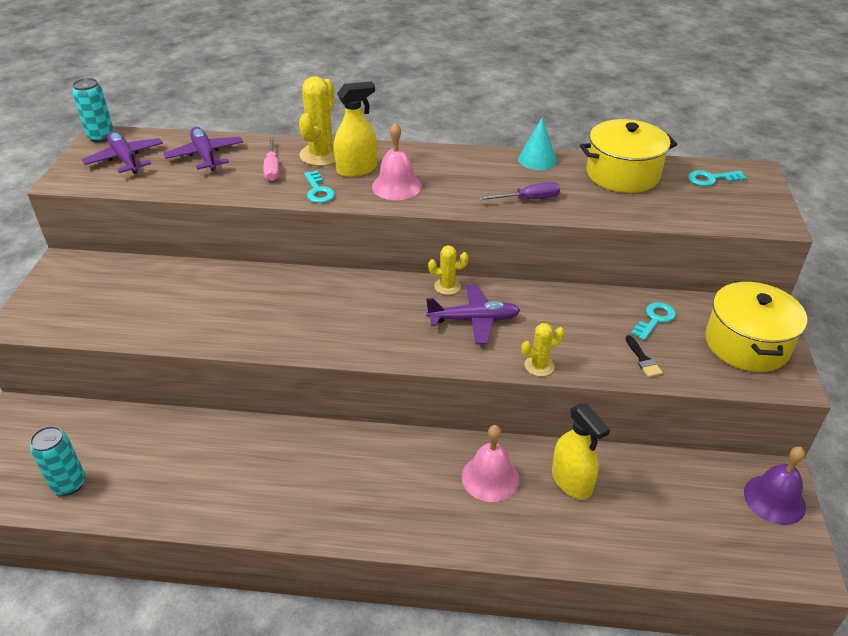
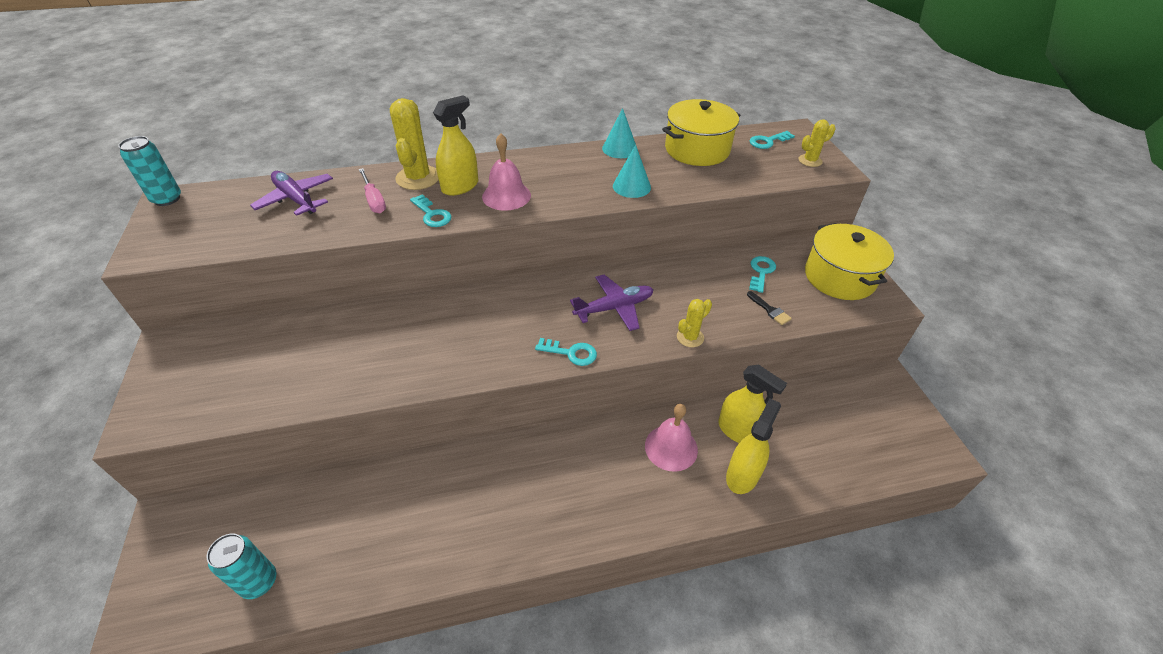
camera: 20 degrees left, 5 degrees up
purple plane [82,131,163,174] -> none
yellow cactus [428,245,468,295] -> yellow cactus moved to [799,119,835,167]
purple screwdriver [479,182,560,200] -> turquoise cone [613,145,651,198]
purple bell [744,447,806,525] -> none
none -> turquoise key [535,338,597,366]
none -> yellow spray bottle [726,398,781,494]

